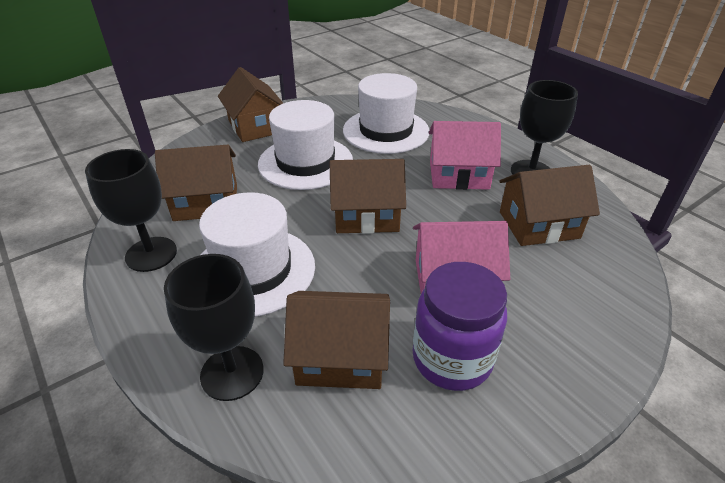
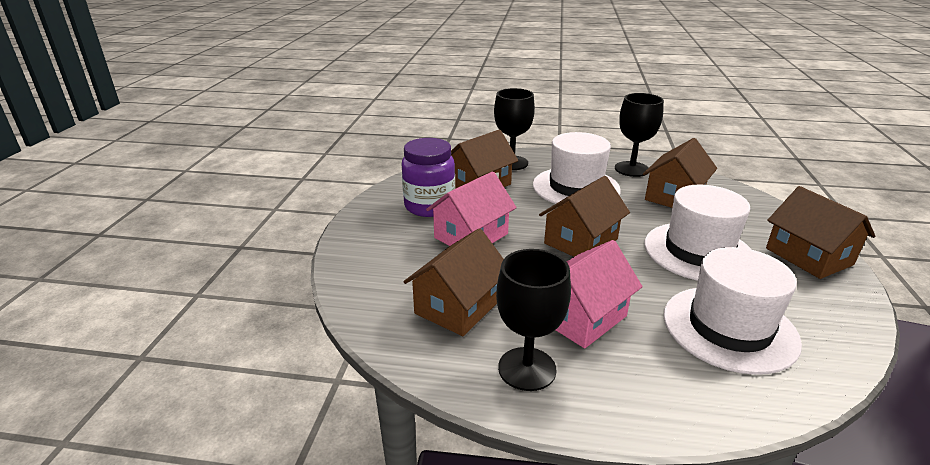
camera: 135 degrees right, 10 degrees down
brown house [218,67,283,142] -> brown house turned 45 degrees clockwise [766,186,875,279]

